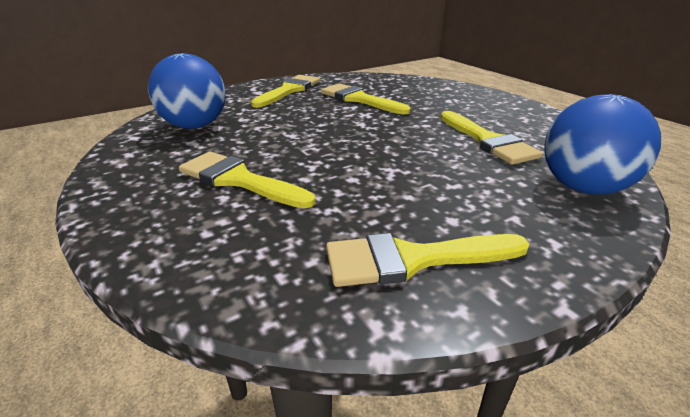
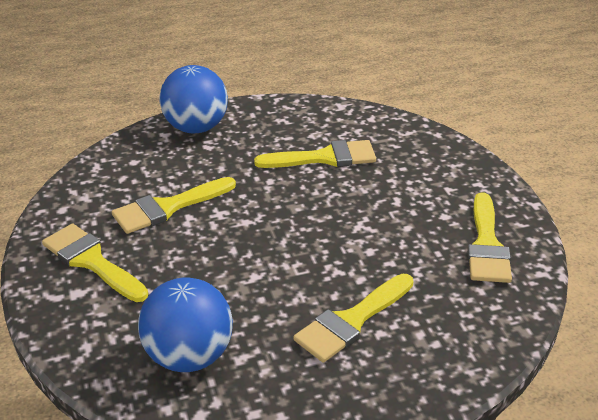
camera: 75 degrees left, 5 degrees up
blue ball [544,94,661,195] -> blue ball moved to [160,65,228,133]

